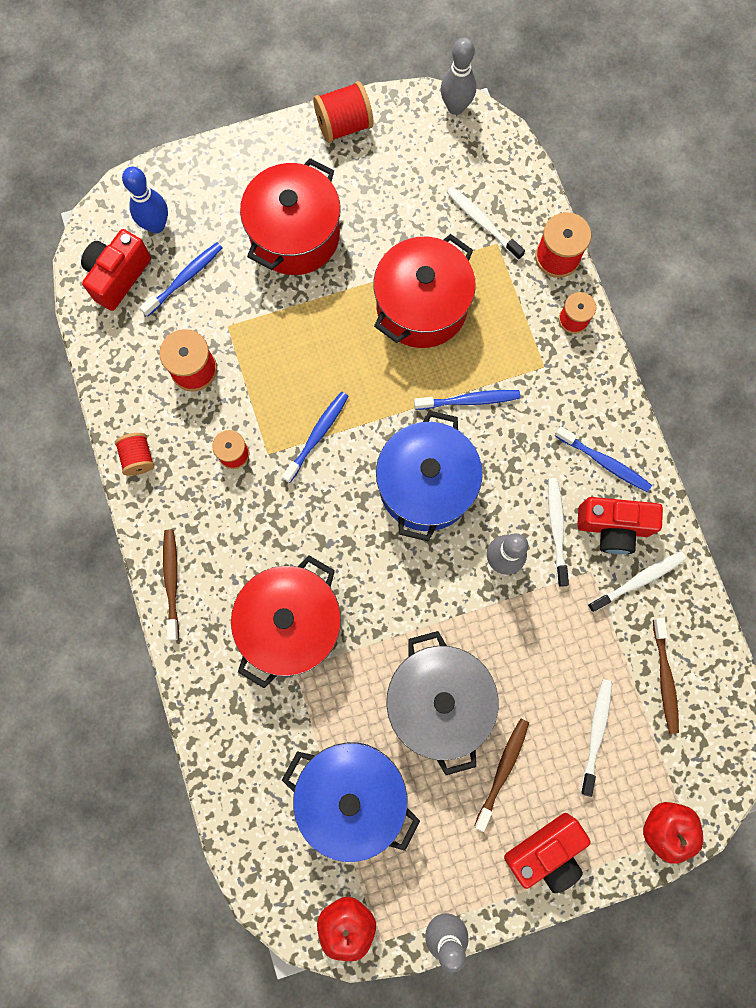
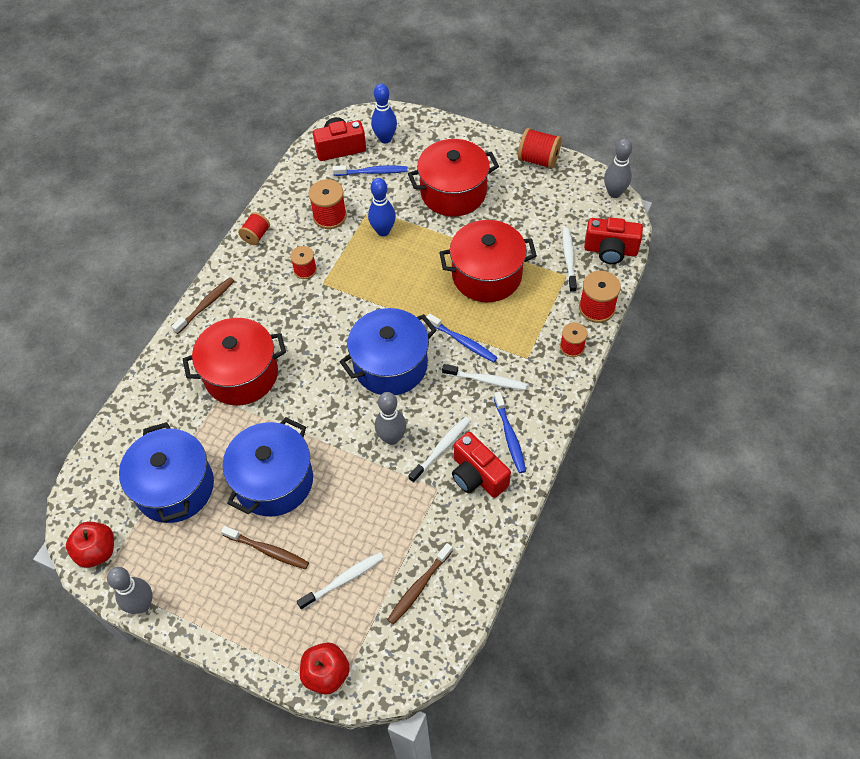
camera: 45 degrees right, 20 degrees down
blue toothbrush [282,392,349,483] -> none
grey pot [387,631,498,775] -> blue pot [223,417,313,516]
brown toothbrush [474,718,529,832] -> brown toothbrush turned 45 degrees clockwise [221,526,309,569]
red camera [504,813,591,893] -> red camera moved to [584,217,643,264]
white toothbrush [588,551,686,612] -> white toothbrush moved to [442,364,527,390]
none -> blue bowling pin [368,178,396,236]

